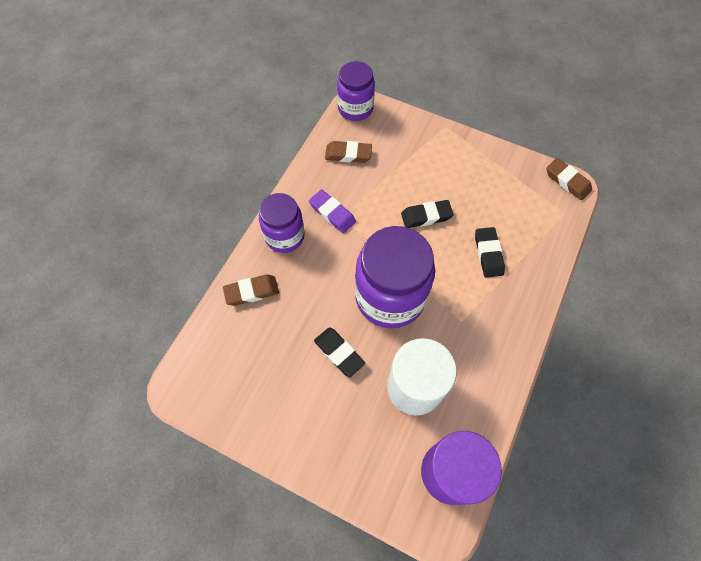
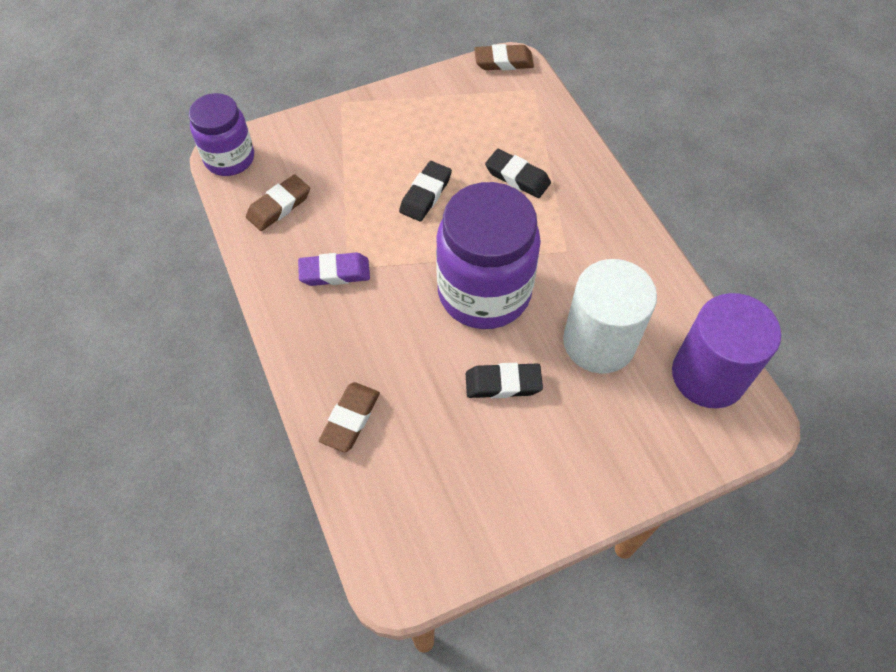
camera: 50 degrees left, 5 degrees down
purple jar [259,193,305,253] -> none

